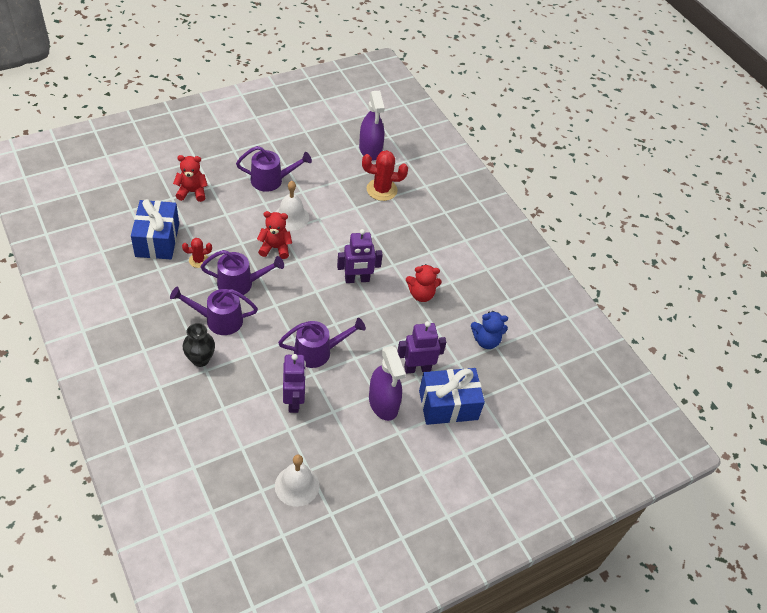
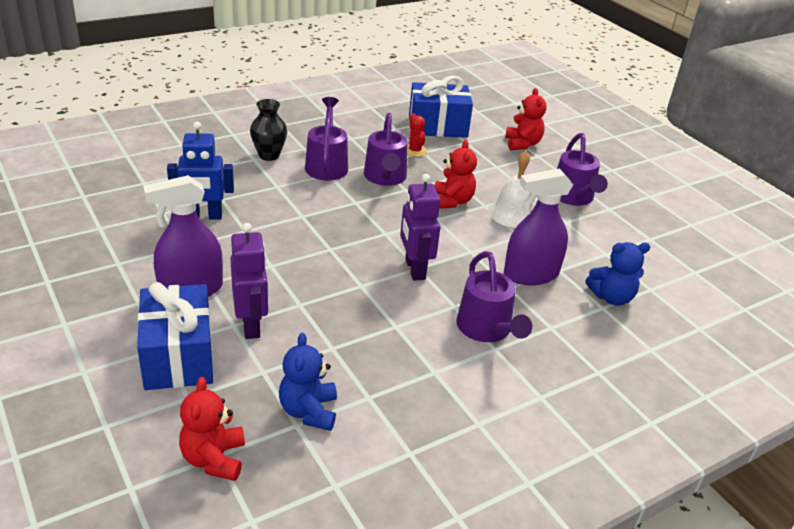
camera: 90 degrees right, 15 degrees down
white bell [275,455,320,507] -> none
purple watering can [278,318,366,368] -> purple watering can moved to [457,251,532,342]
purple robot [283,354,306,413] -> blue robot [167,122,234,219]
purple spray bottle [359,91,385,161] -> purple spray bottle moved to [504,169,573,285]
red cactus [362,150,408,201] -> blue teddy bear [585,242,650,306]
red teddy bear [406,264,441,302] -> red teddy bear moved to [179,377,245,481]

